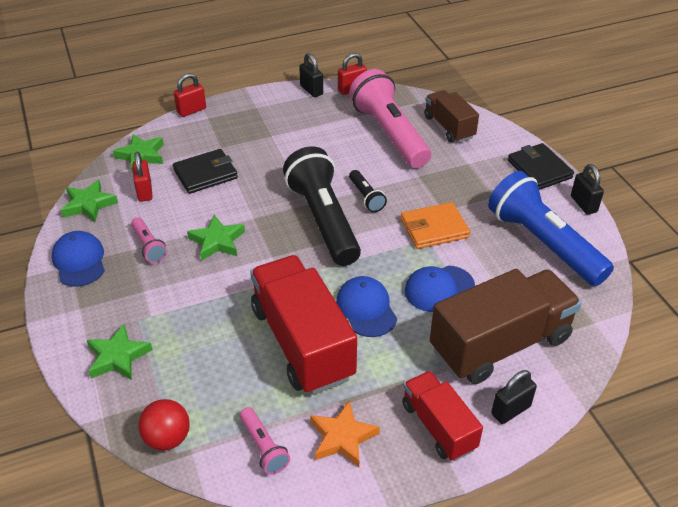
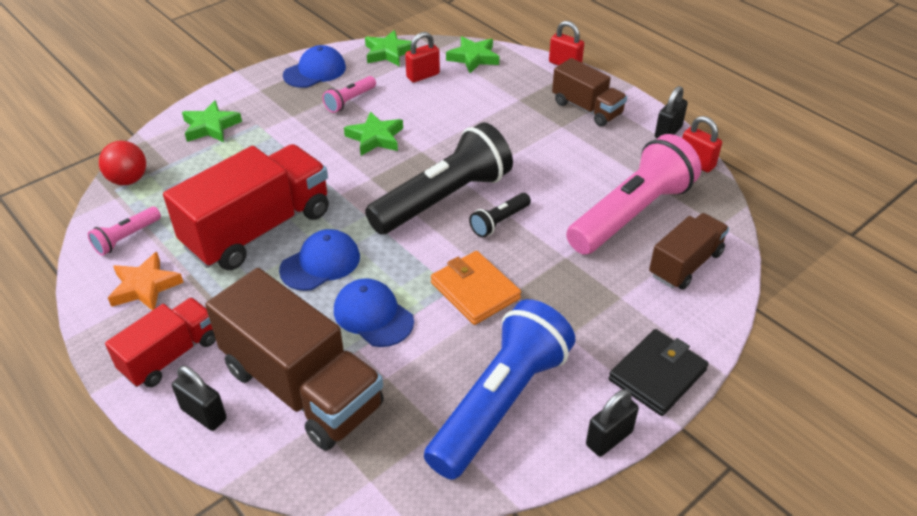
camera: 70 degrees right, 0 degrees up
black wallet [173,149,238,194] -> none
none -> brown truck [552,58,627,127]

